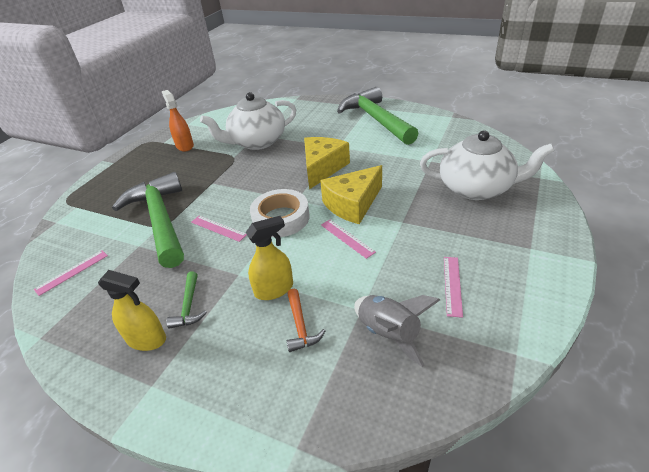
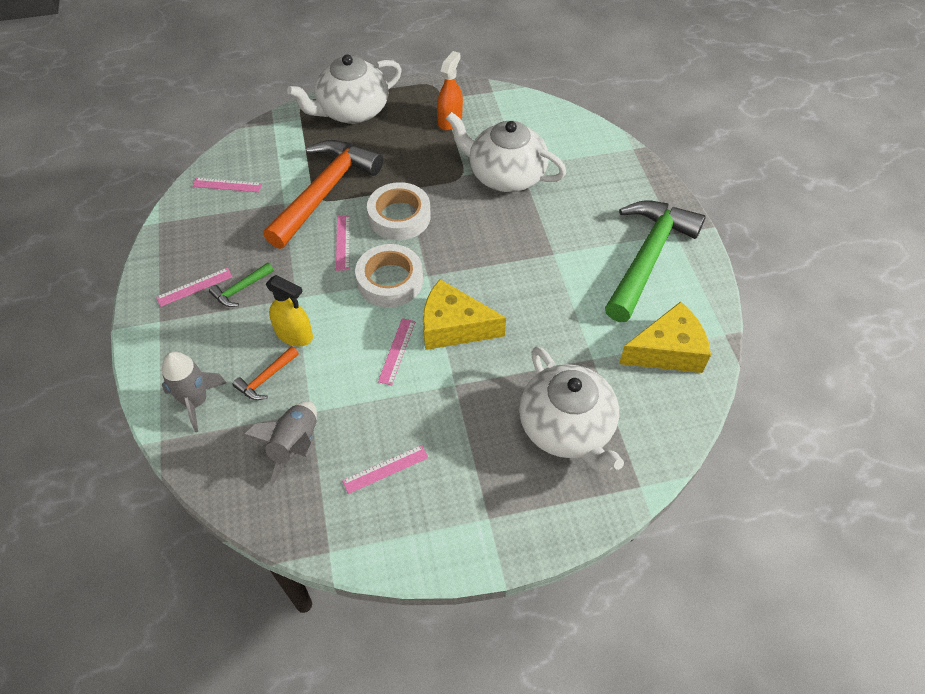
camera: 50 degrees right, 15 degrees up
yellow spray bottle [98,270,166,351] -> pink ruler [156,268,232,307]
green hammer [112,172,184,268] -> orange hammer [263,140,383,249]
yellow cheese [304,137,350,190] -> yellow cheese moved to [619,302,711,373]
none -> grey rocket [162,352,226,432]
none -> white teapot [287,54,402,124]
none -> white tape [367,182,431,240]

